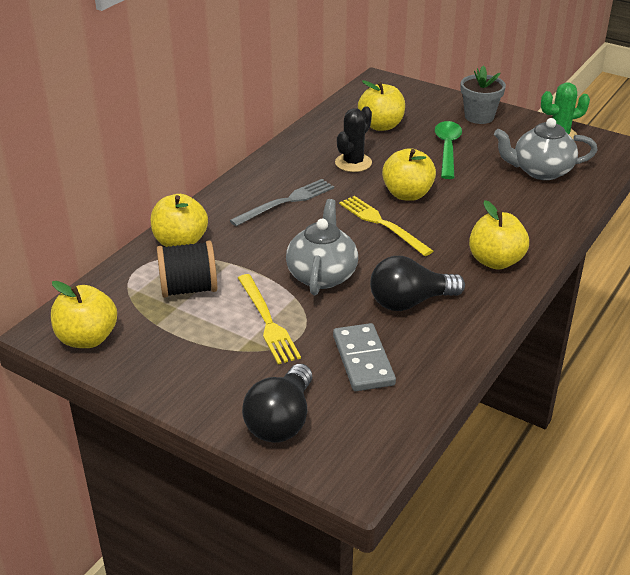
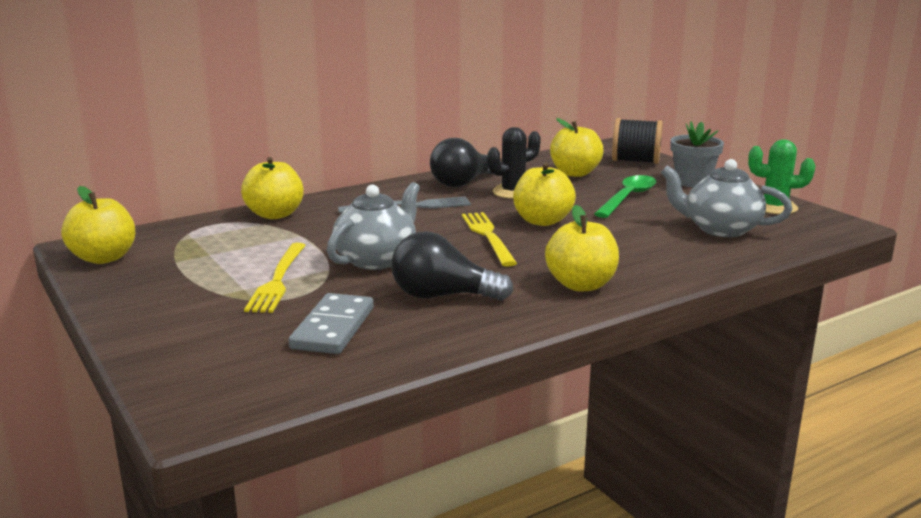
camera: 25 degrees right, 15 degrees down
black spool [157,240,217,298] -> black spool moved to [612,118,663,164]
black light bulb [242,364,312,443] -> black light bulb moved to [430,138,501,187]

